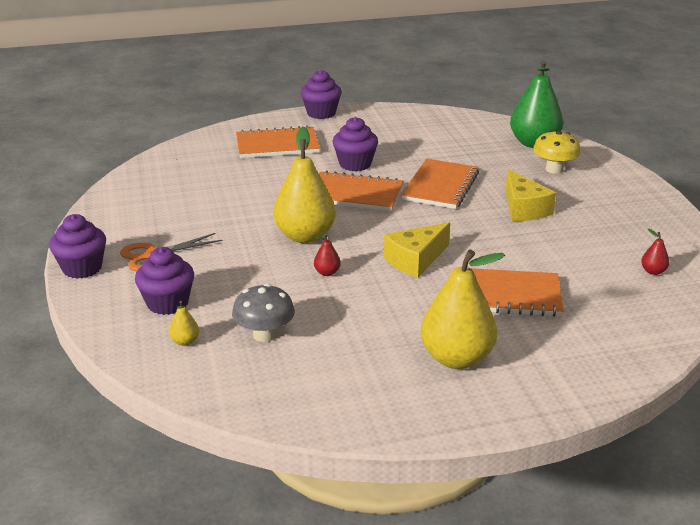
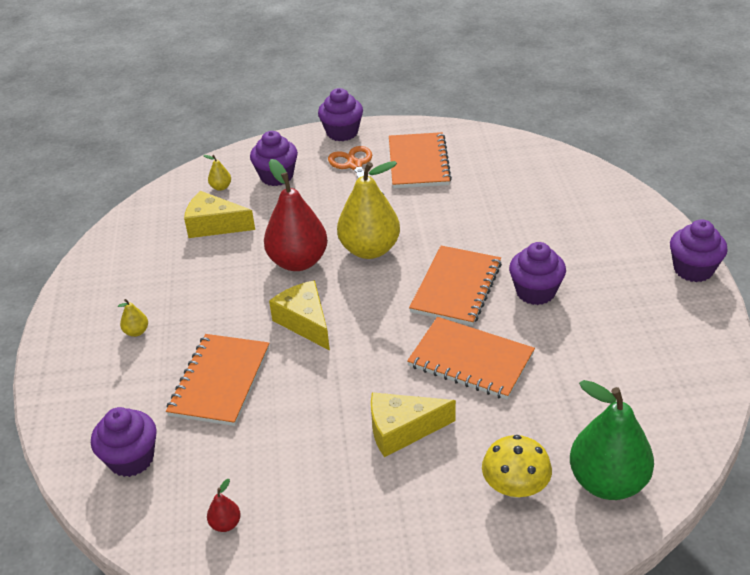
camera: 100 degrees right, 10 degrees up
grey mushroom [232,284,295,342] -> yellow cheese [184,191,255,238]
orange notebook [236,126,320,158] -> orange notebook moved to [389,132,452,188]
red pear [314,234,341,276] -> red pear [264,159,328,271], size x2.46
yellow pear [420,249,505,369] -> yellow pear [118,299,148,337], size x0.41
none -> purple cupcake [91,407,157,477]

